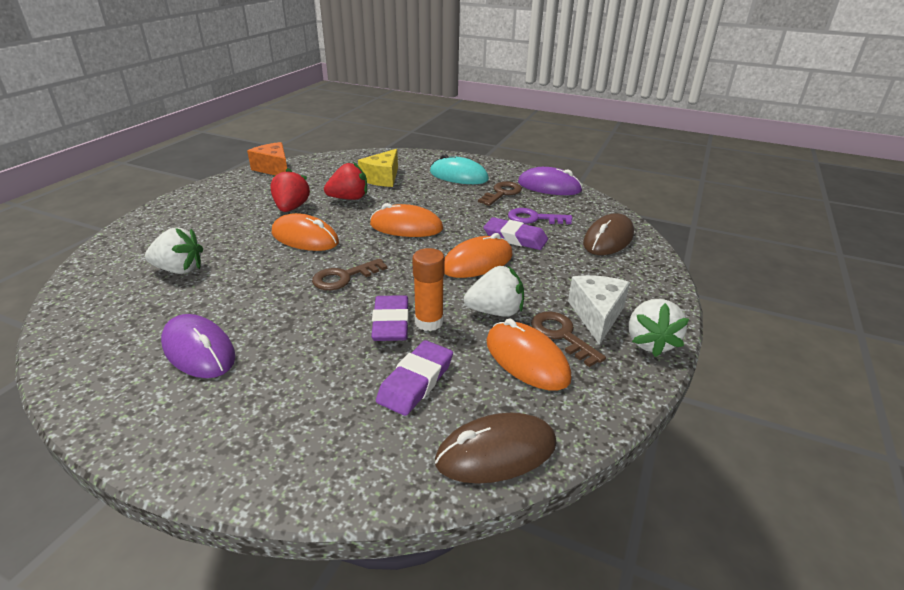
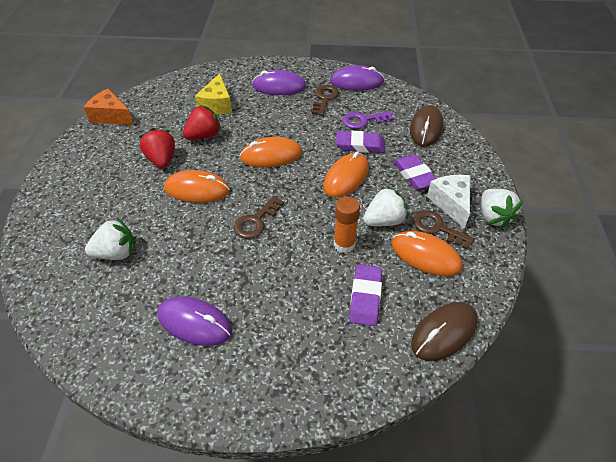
camera: 20 degrees left, 15 degrees up
purple eraser [371,295,409,341] -> purple eraser moved to [393,154,436,190]
turquoise mouse [430,154,489,184] -> purple mouse [252,70,307,95]

